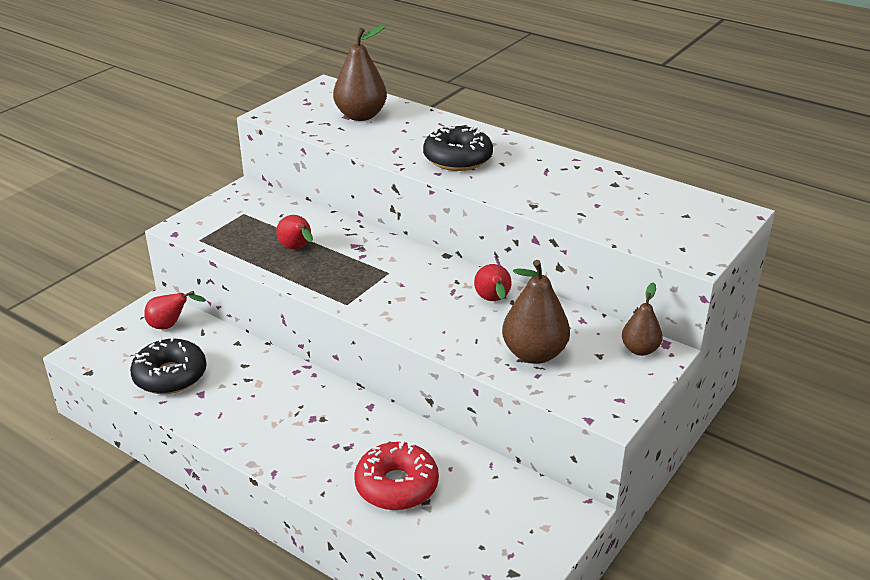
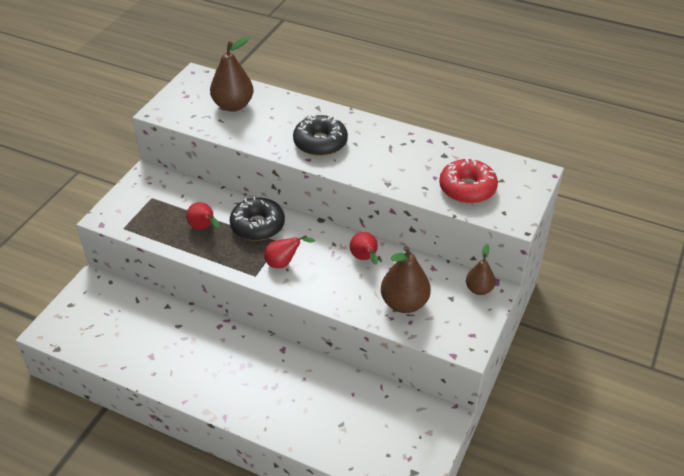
camera: 10 degrees left, 10 degrees up
black donut [130,337,207,394] -> black donut moved to [230,196,285,241]
red pear [144,291,206,329] -> red pear moved to [264,235,315,268]
red donut [355,440,439,510] -> red donut moved to [439,158,498,204]

